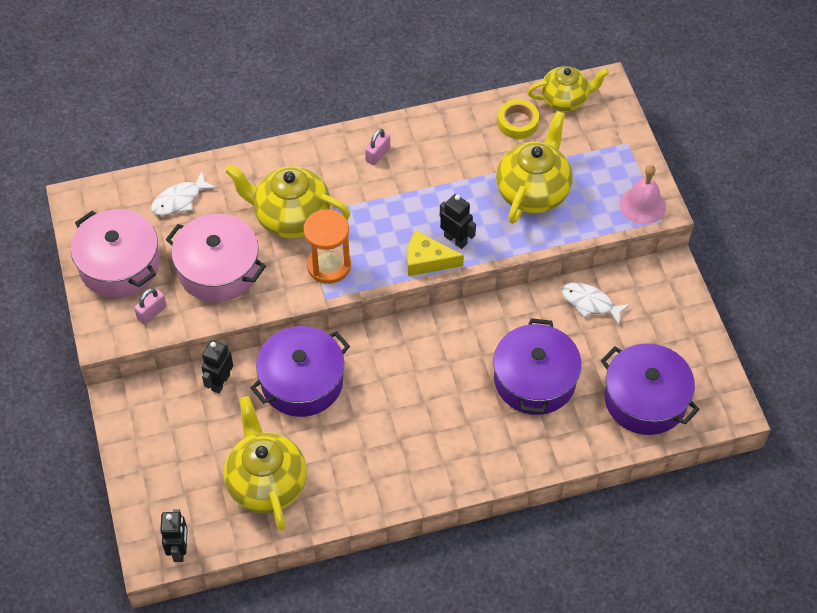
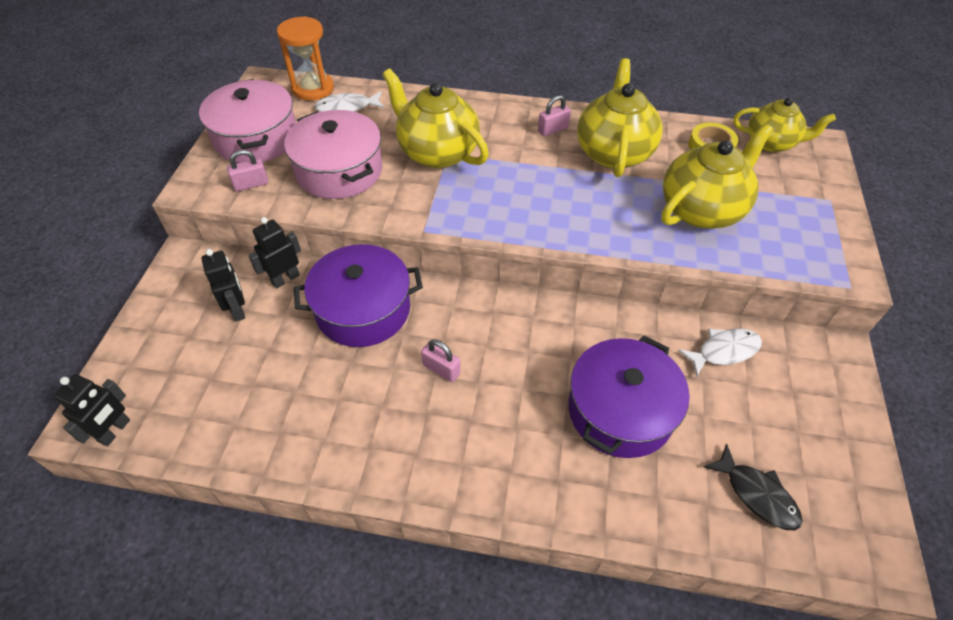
camera: 25 degrees right, 5 degrees down
yellow teapot [223,396,307,531] -> yellow teapot moved to [577,58,663,177]
orange hourglass [303,209,351,284] -> orange hourglass moved to [277,16,334,101]
yellow cheese [407,230,464,276] -> none
black robot [440,194,476,249] -> black robot moved to [201,249,245,322]
white fish [561,283,630,325] -> white fish turned 105 degrees clockwise [678,328,762,376]
purple pot [601,343,700,435] -> black fish [704,444,803,530]
pink bell [620,165,666,224] -> none
none -> pink padlock [421,339,461,382]

